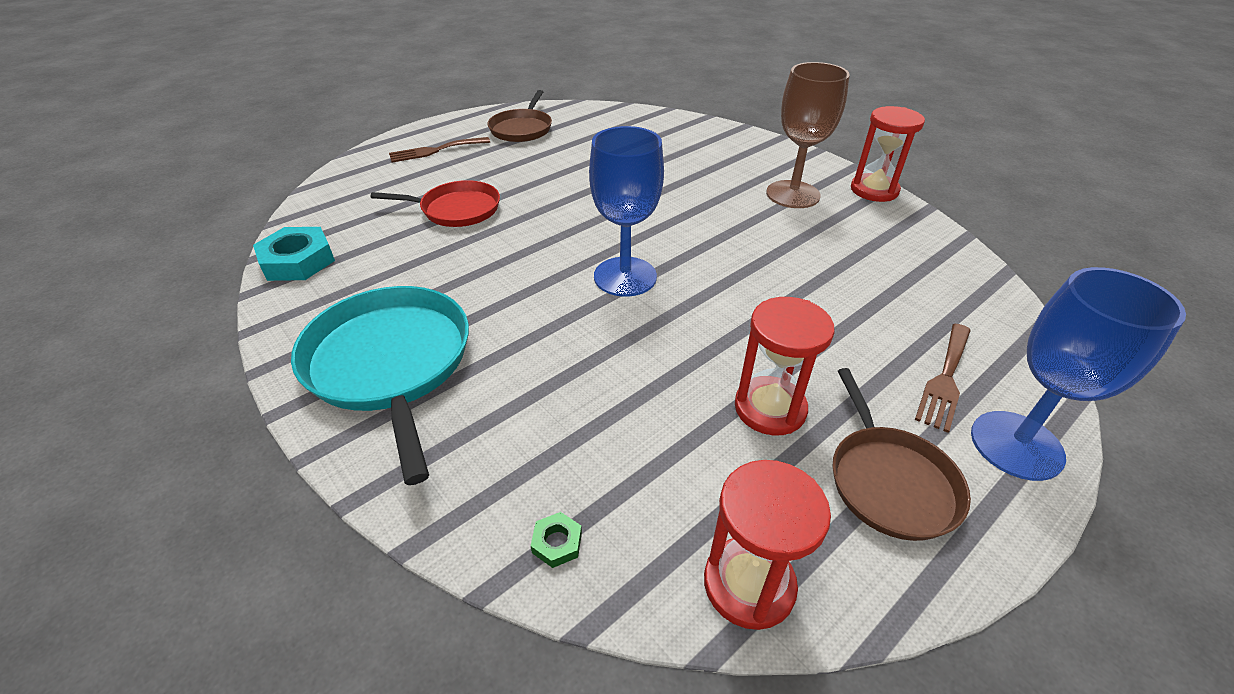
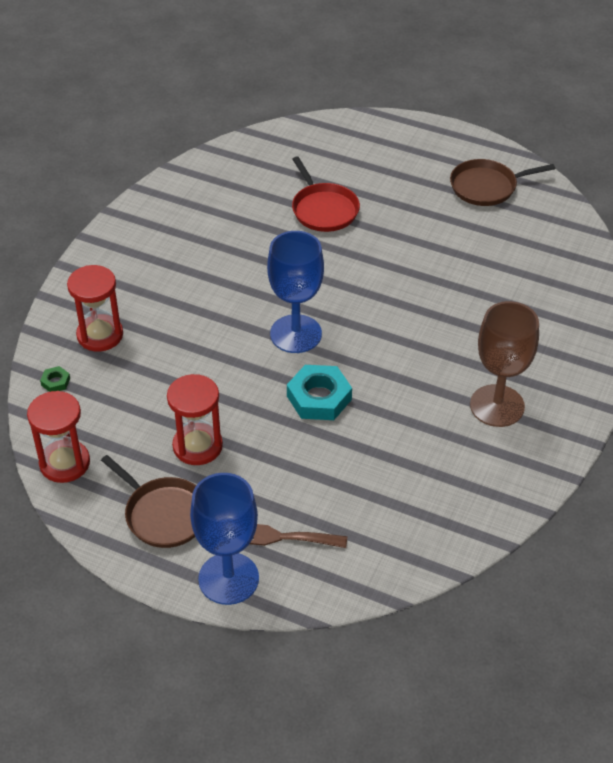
camera: 65 degrees right, 5 degrees up
turquoise nut [253,227,335,281] -> turquoise nut moved to [287,365,352,420]
turquoise pan [291,286,469,485] -> none
brown fork [389,137,490,162] -> none
brown pan [832,368,971,541] -> brown pan turned 105 degrees counterclockwise [101,455,196,548]
red hourglass [851,106,925,202] -> red hourglass moved to [67,265,123,352]

